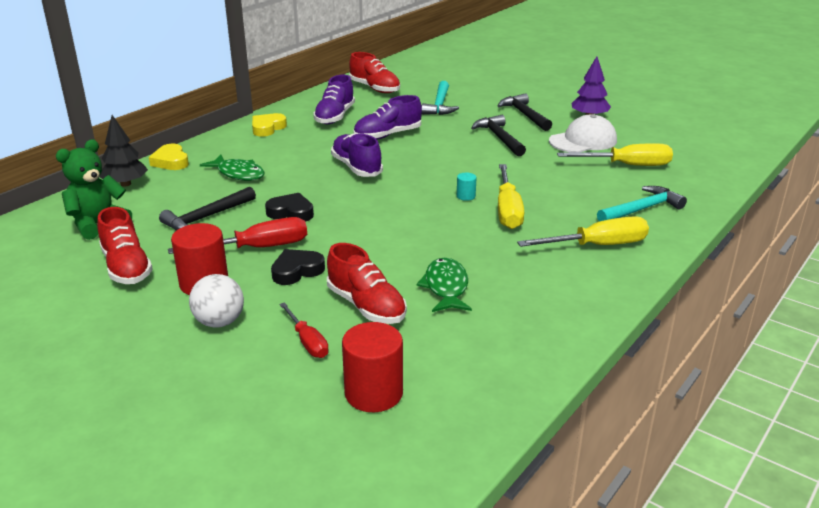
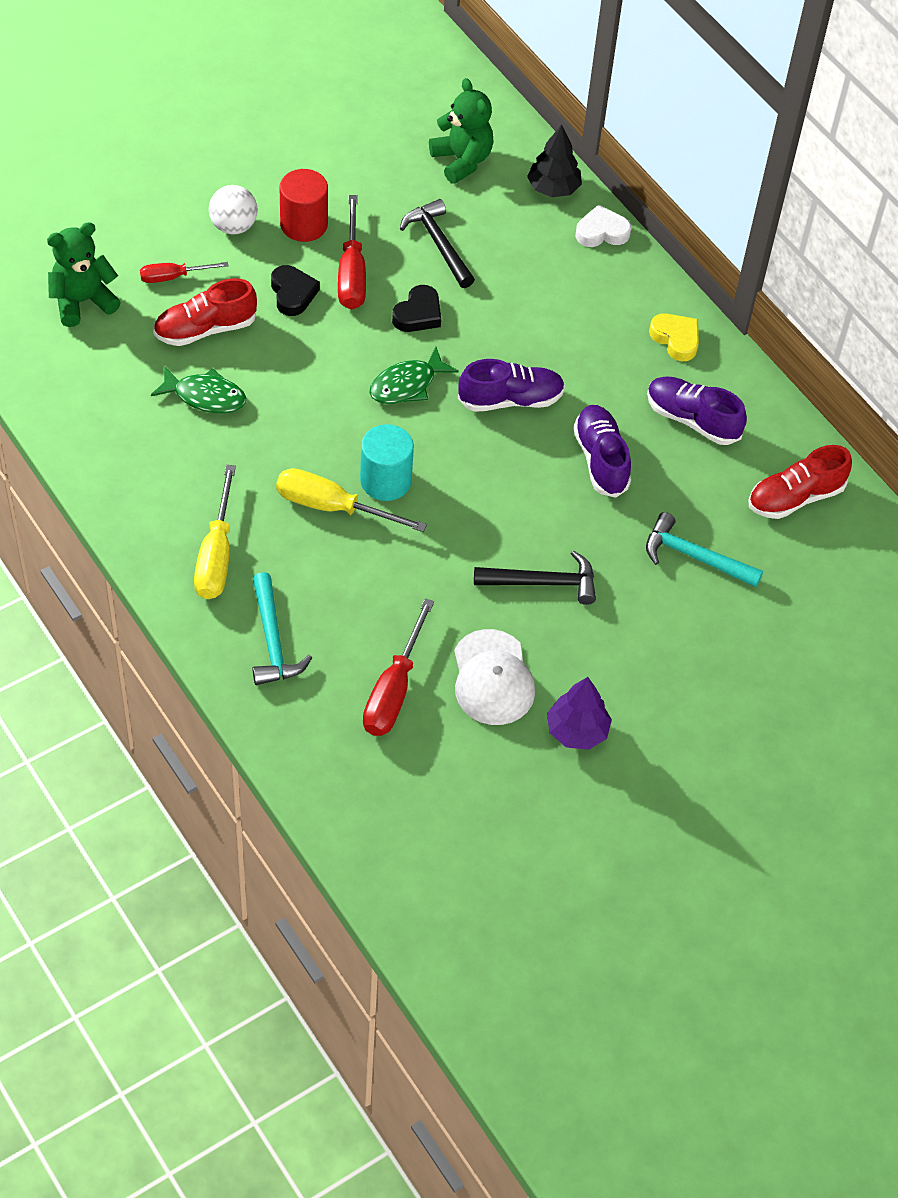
camera: 105 degrees right, 25 degrees up
red shoe [97,207,153,284] -> none
yellow heart [149,144,189,170] -> white heart [576,205,631,247]
green fish [200,155,264,181] -> green fish moved to [369,347,459,404]
red cylinder [342,322,403,412] -> green teddy bear [47,222,121,327]
turquoise cylinder [457,173,477,201] -> turquoise cylinder [360,424,414,501], size x2.13
black hammer [498,93,552,131] -> none
yellow screwdriver [557,143,673,166] -> red screwdriver [363,598,434,736]

